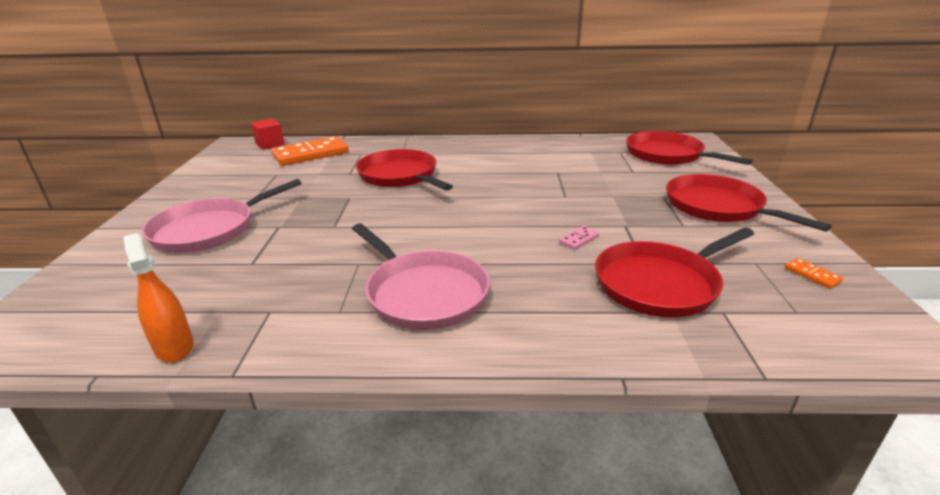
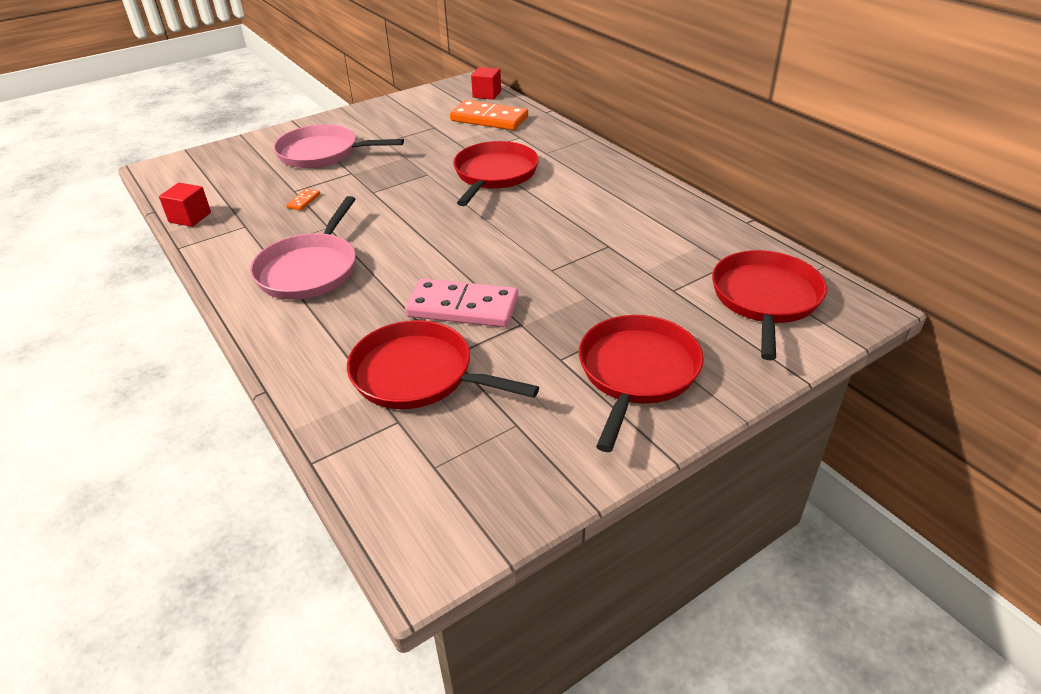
camera: 55 degrees right, 10 degrees up
orange spray bottle [124,233,193,363] -> red cube [159,183,211,227]
pink domino [559,226,599,249] -> pink domino [405,278,518,327], size x2.43
orange domino [785,258,843,289] -> orange domino moved to [286,188,320,211]

